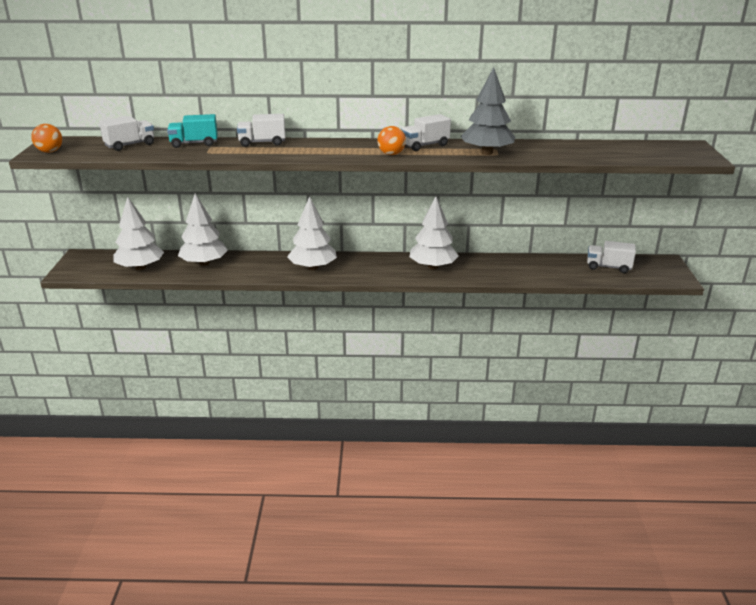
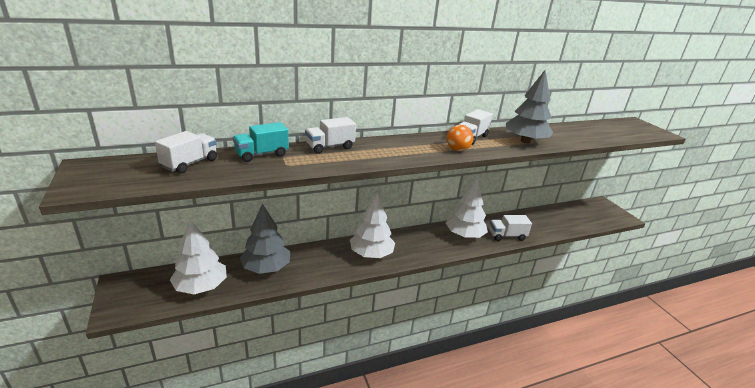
camera: 25 degrees left, 0 degrees up
orange ball [31,124,62,153] -> none
white tree [178,193,228,266] -> grey tree [240,204,290,274]
white truck [587,241,636,273] -> white truck moved to [489,215,532,241]

